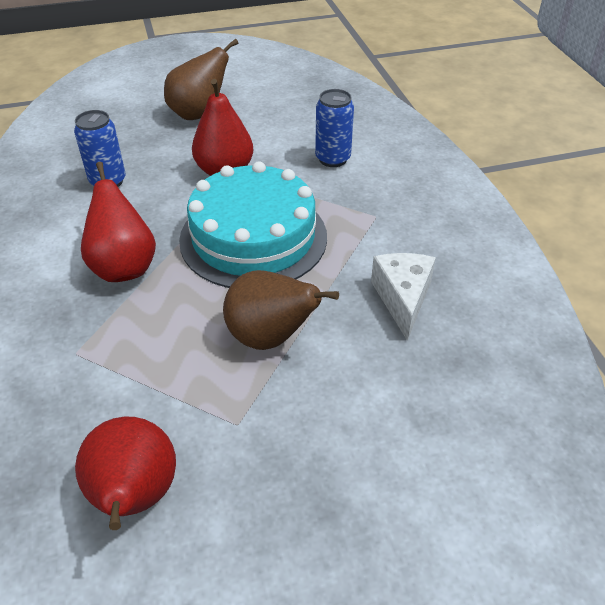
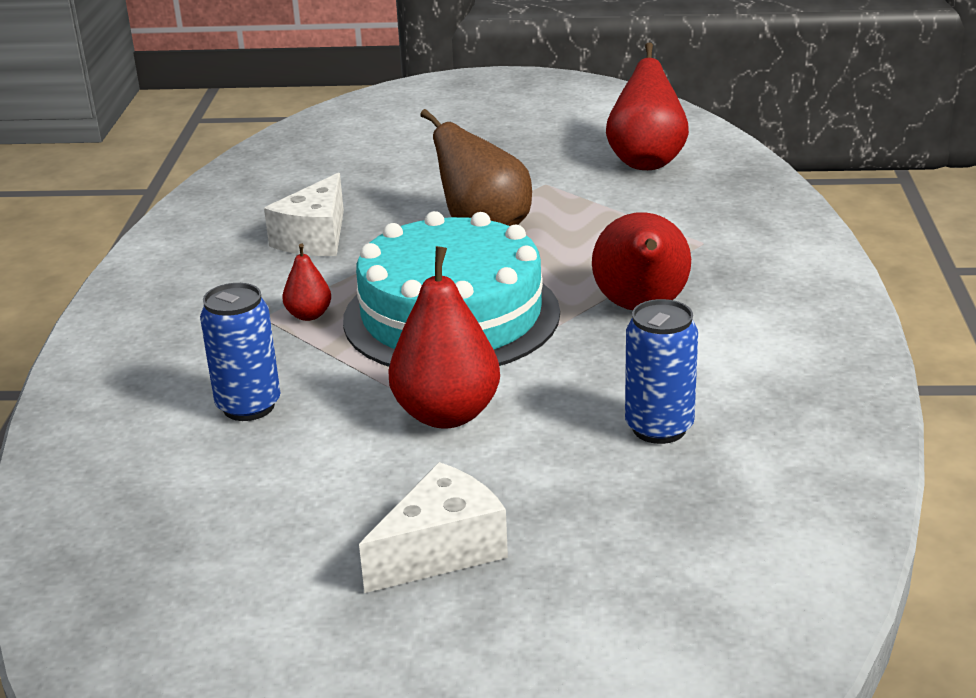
camera: 160 degrees left, 15 degrees down
brown pear [164,39,238,120] -> white cheese [359,462,508,593]
none -> red pear [282,244,331,321]

